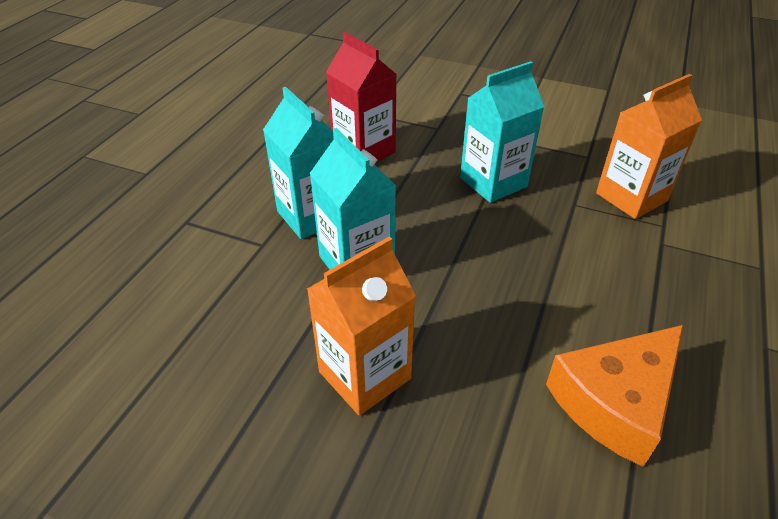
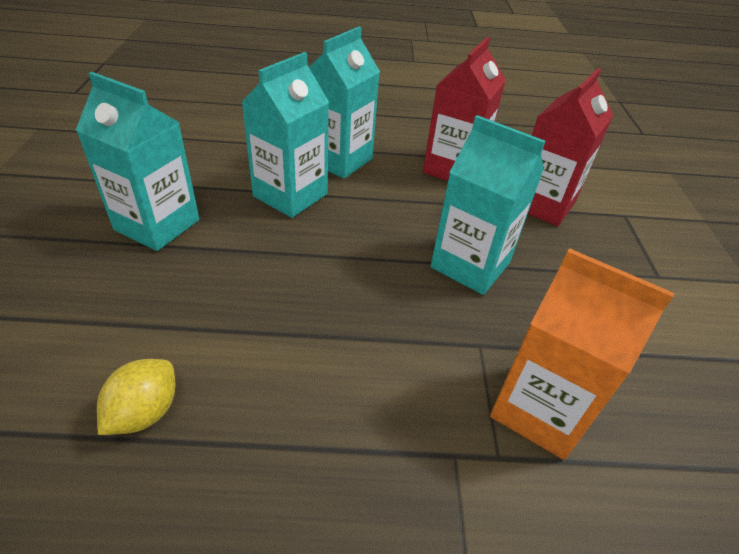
camera: 65 degrees right, 0 degrees up
orange carton [307,236,416,416] -> turquoise carton [76,72,199,251]
orange cheese [546,325,684,467] -> yellow lemon [97,359,175,435]
none -> red carton [528,68,613,226]

